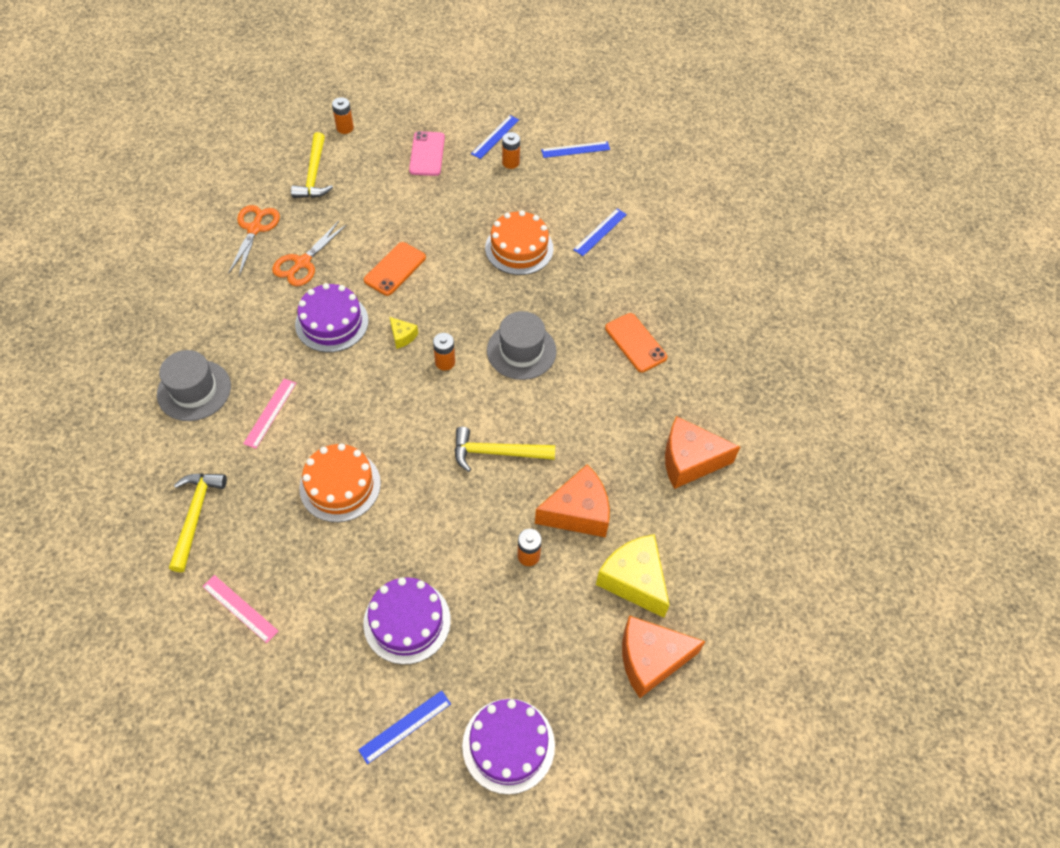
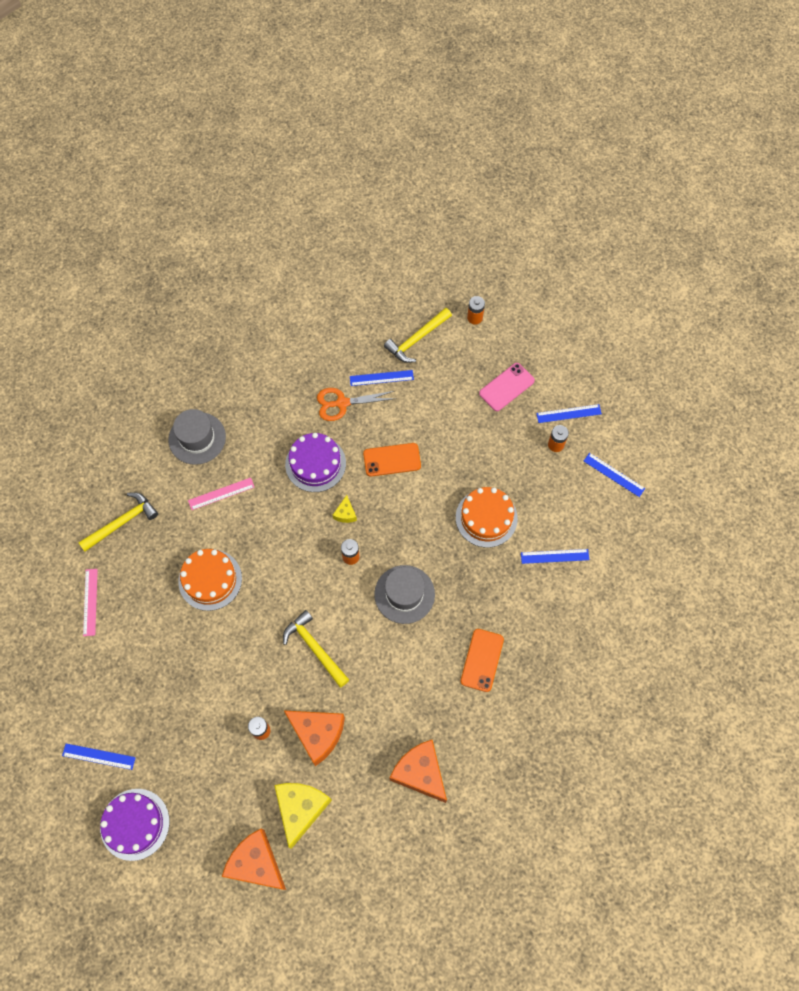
camera: 50 degrees right, 10 degrees up
orange scissors [228,205,280,276] -> none
purple cake [363,577,451,665] -> none
none -> blue ruler [350,370,414,386]

